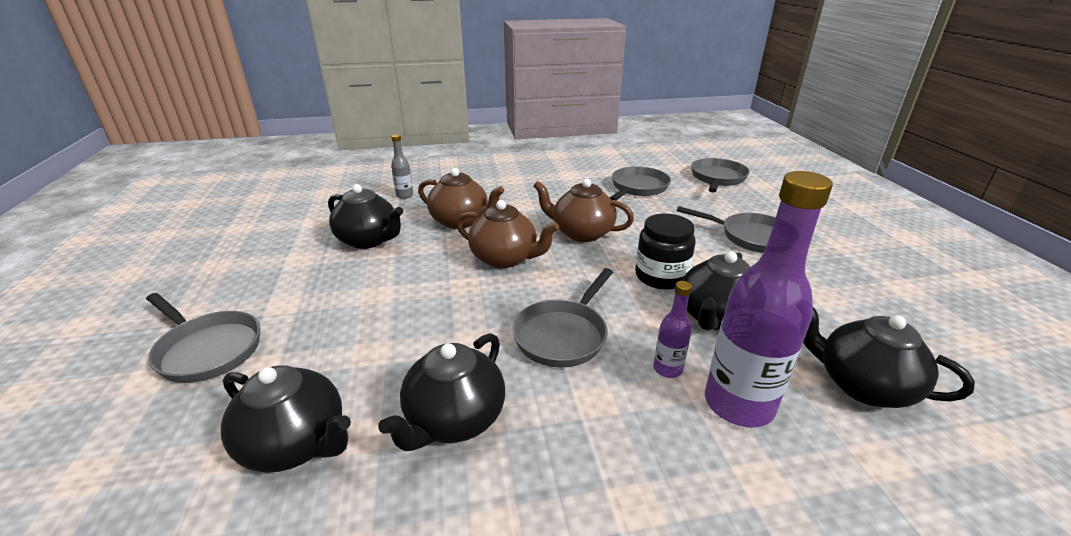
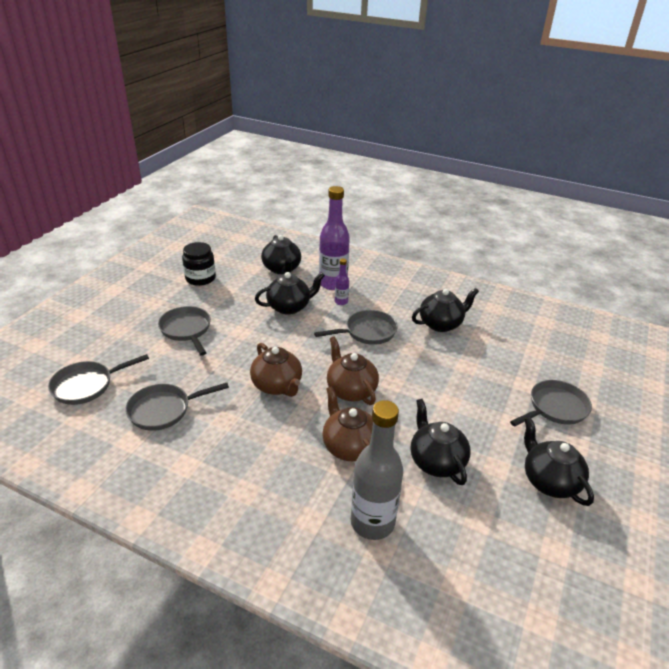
camera: 145 degrees left, 5 degrees up
grey pan [146,293,260,383] -> grey pan turned 75 degrees clockwise [510,380,592,426]
black teapot [221,365,351,473] -> black teapot moved to [524,417,594,506]
grey bottle [391,134,413,199] -> grey bottle [351,400,403,540], size x2.17
black jar [635,214,696,290] -> black jar moved to [182,242,216,286]

